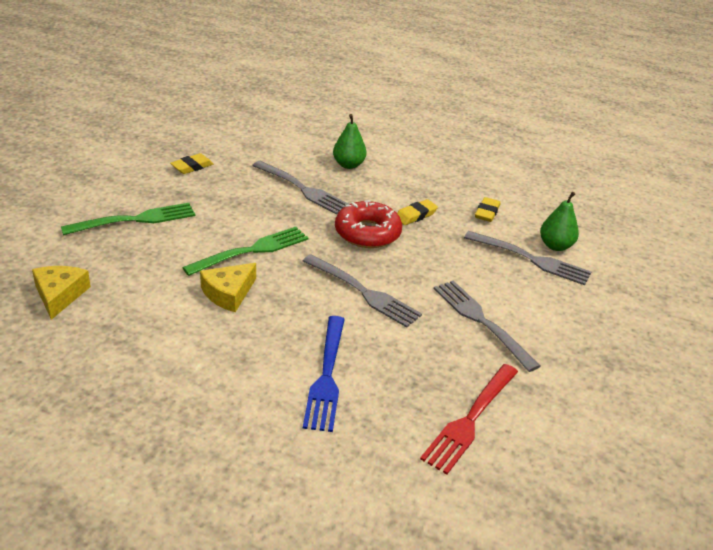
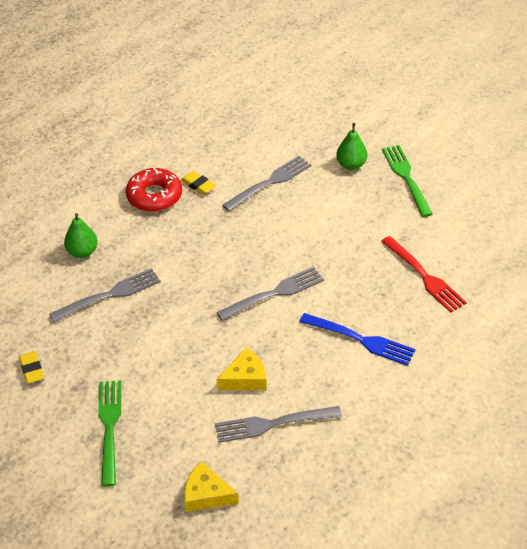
camera: 65 degrees left, 10 degrees up
green fork [182,227,308,276] -> green fork moved to [382,145,433,217]
yellow cheese [200,263,256,312] -> yellow cheese turned 90 degrees counterclockwise [217,348,267,390]
red donut [335,200,402,248] -> red donut moved to [126,168,182,212]
yellow eraser [397,199,438,225] -> none
grey fork [434,281,540,372] -> grey fork moved to [215,406,342,443]
green pear [540,192,579,251] -> green pear moved to [336,123,367,170]

